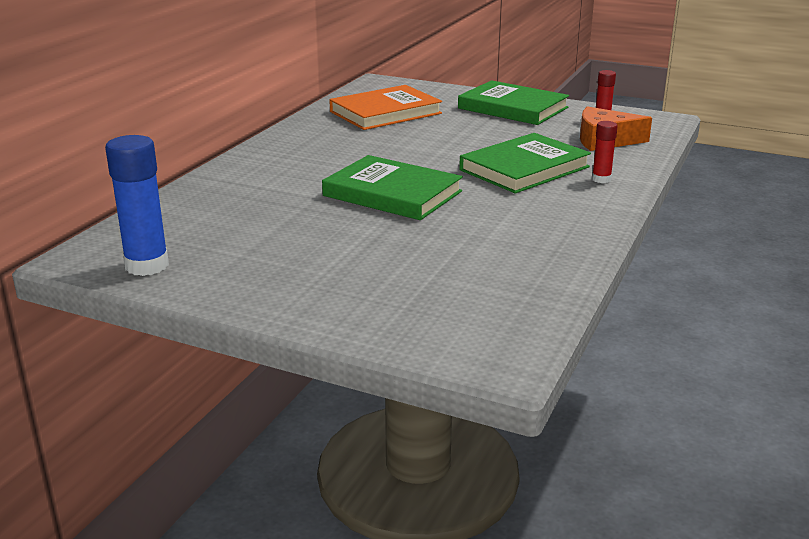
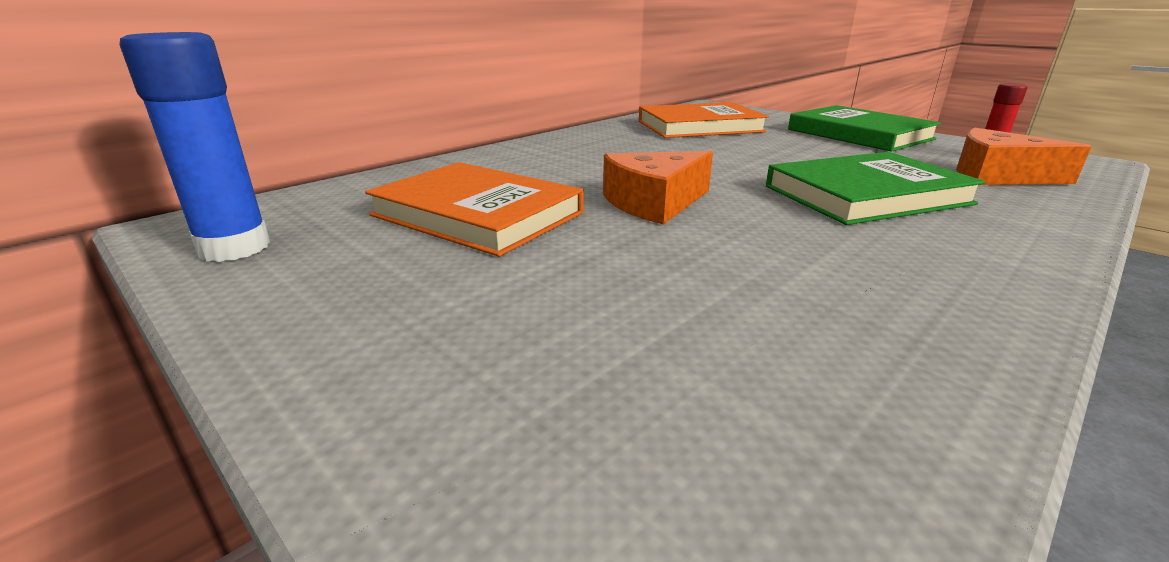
camera: 20 degrees right, 0 degrees up
green book [322,155,463,220] -> orange cheese [603,151,713,224]
red glue stick [592,121,618,183] -> none
none -> orange book [365,162,584,257]

